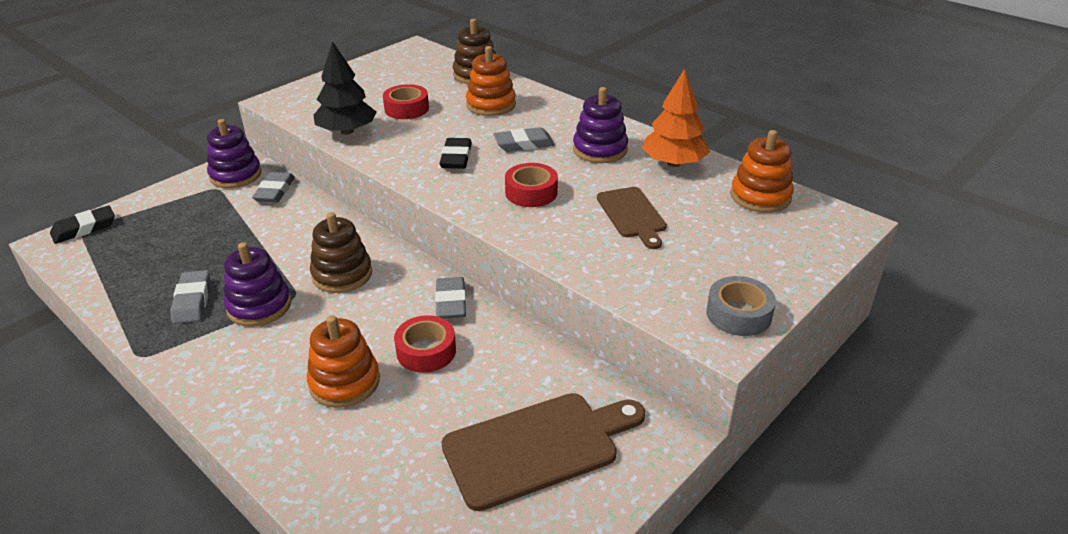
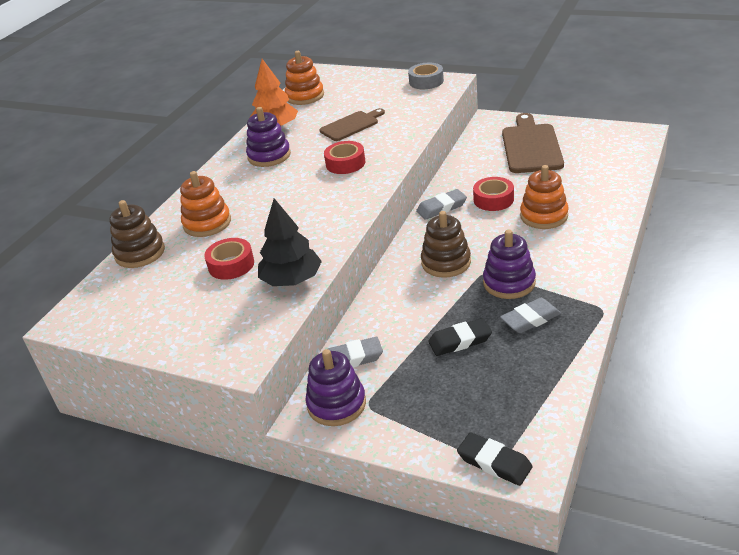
camera: 105 degrees left, 0 degrees up
black eraser [439,138,472,169] -> black eraser moved to [428,318,492,356]
brown cutting board [441,393,645,511] -> brown cutting board turned 45 degrees clockwise [502,113,564,173]
grey eraser [493,127,555,152] -> none

